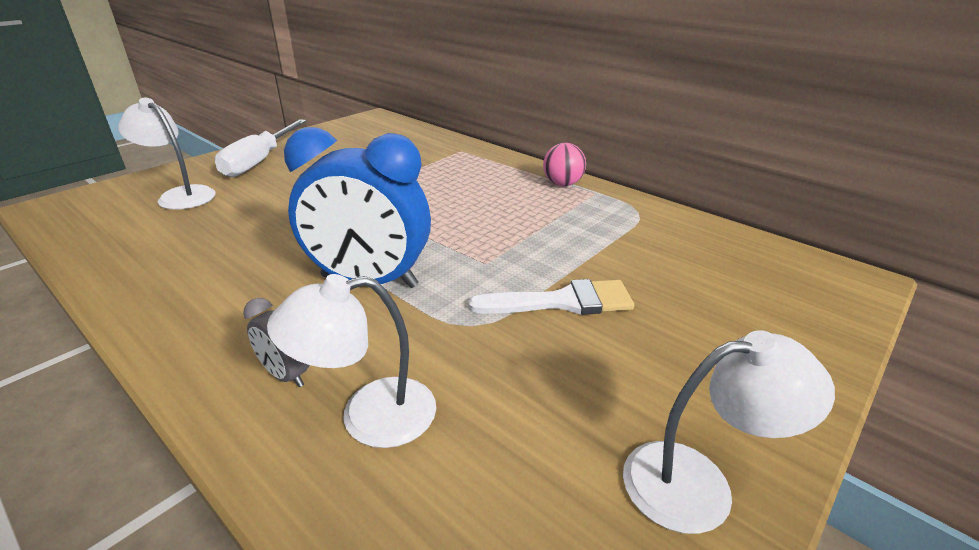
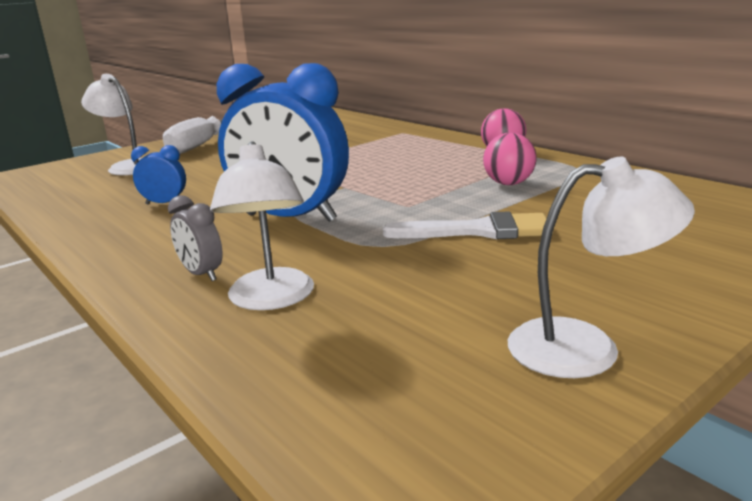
camera: 10 degrees right, 10 degrees down
white lamp [267,274,436,448] -> white lamp turned 90 degrees counterclockwise [210,141,314,310]
none -> blue clock [131,145,186,204]
none -> pink ball [483,133,537,185]

